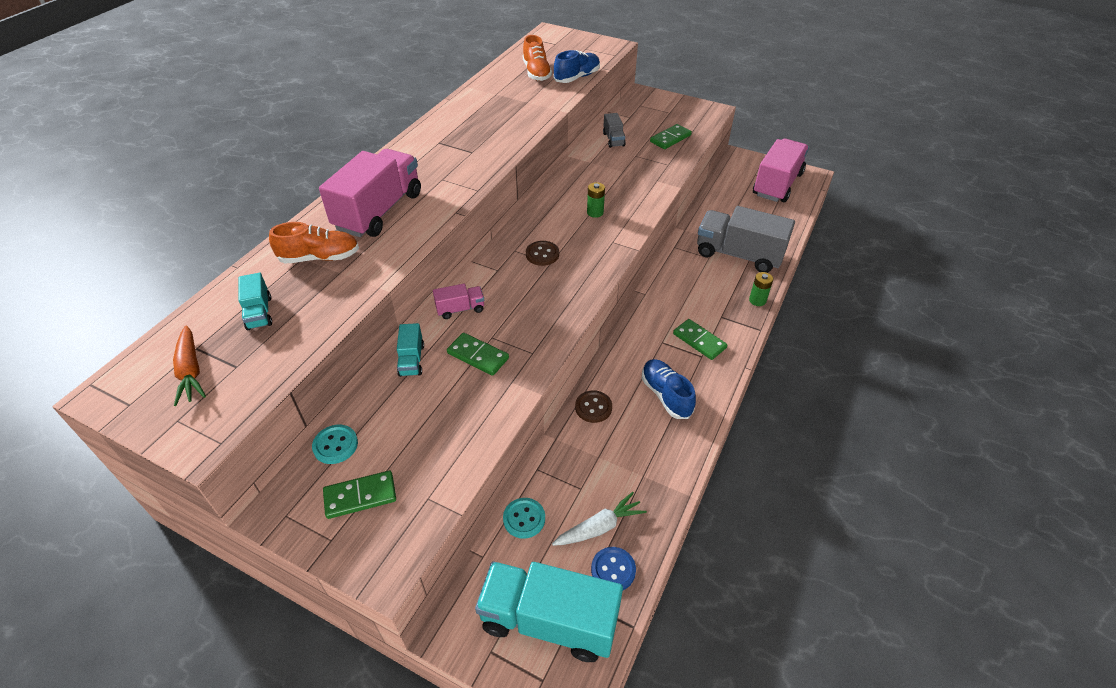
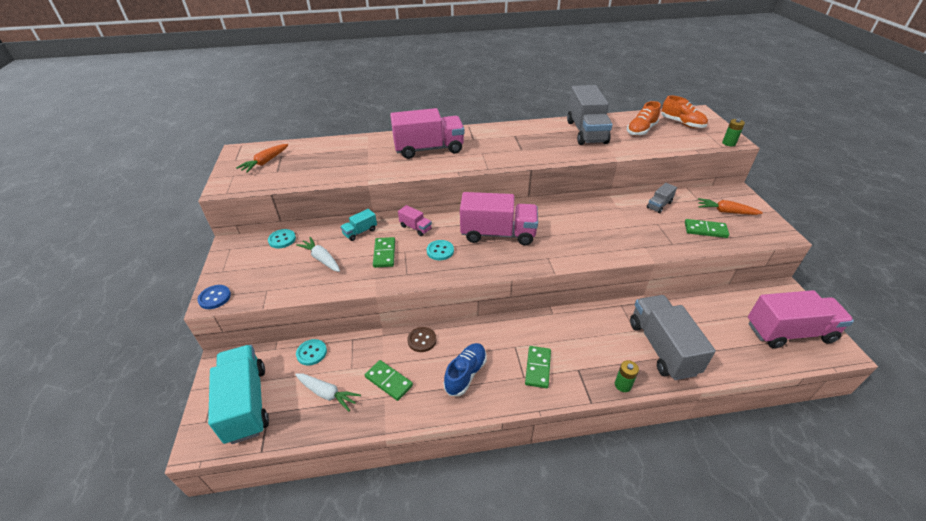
camera: 55 degrees right, 5 degrees down
turquoise truck [239,273,272,330] -> none
orange shoe [269,222,359,264] -> orange shoe moved to [661,96,708,128]
green domino [323,471,396,519] -> green domino moved to [365,360,413,401]
brown button [526,241,559,266] -> pink truck [460,192,538,245]
blue shoe [553,50,600,83] -> none
green battery [587,182,605,218] -> green battery moved to [722,119,745,146]
blue button [591,547,636,590] -> blue button moved to [197,285,231,309]
none -> white carrot [296,237,340,272]
none -> turquoise button [427,240,454,260]
none -> grey truck [567,85,613,145]
none -> orange carrot [698,198,763,215]

